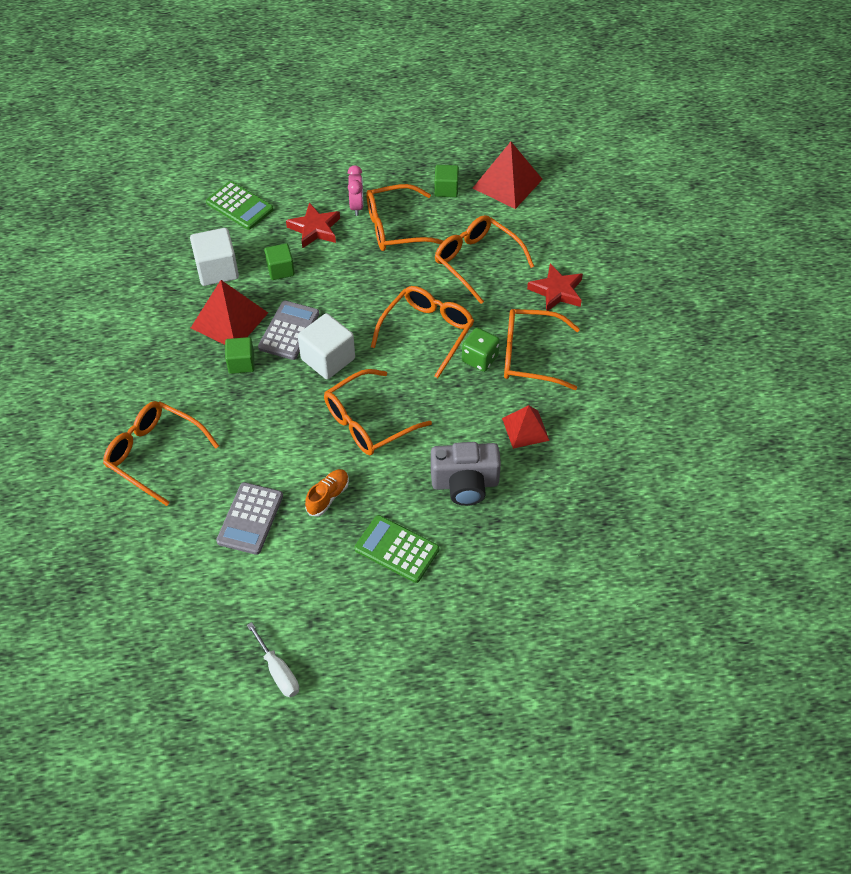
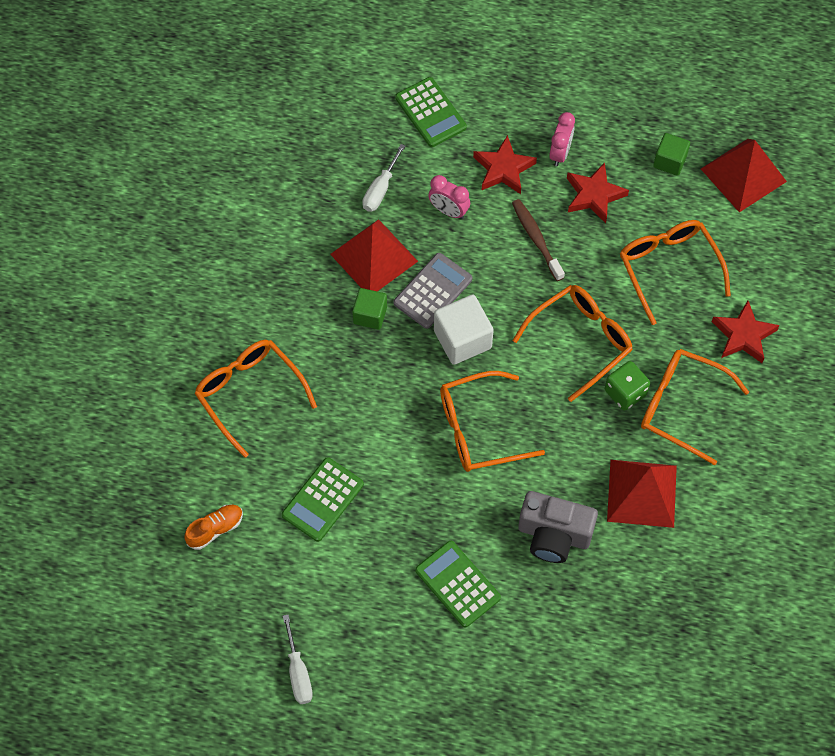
camera: 20 degrees right, 10 degrees up
white cube [190,228,239,286] -> white screwdriver [362,144,405,212]
grey calculator [216,482,283,555] -> green calculator [282,457,364,542]
green cube [264,243,295,280] -> pink clock [428,175,470,219]
orange shoe [305,469,349,516] -> orange shoe moved to [184,504,243,550]
orange glasses [366,184,444,251] -> red star [567,162,629,223]
red pyramid [502,405,550,449] -> red pyramid [607,460,677,528], size x1.57
none -> brown toothbrush [512,199,565,281]

